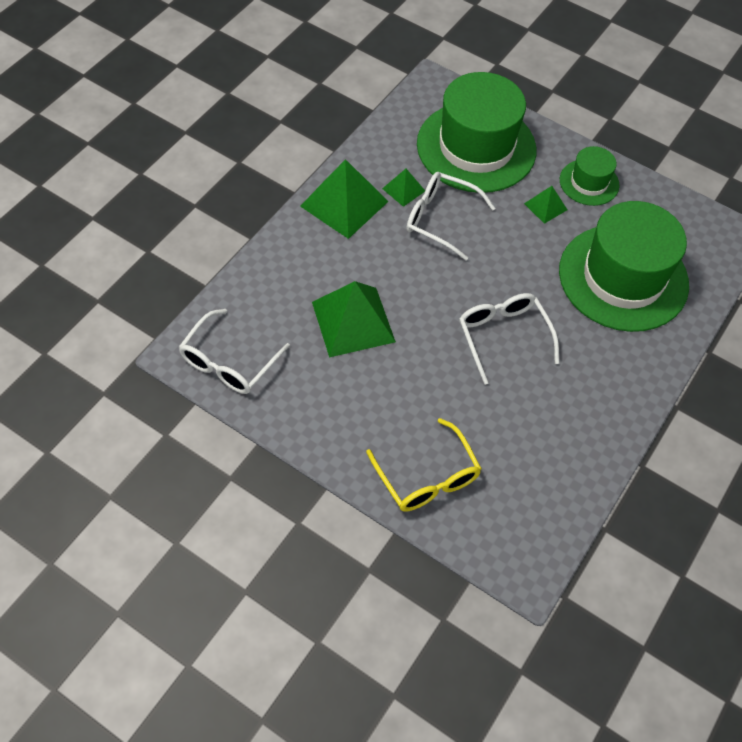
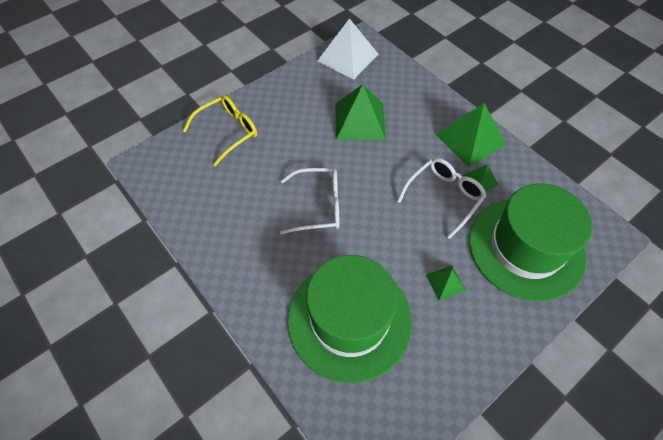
camera: 110 degrees right, 0 degrees up
white glasses [179,309,290,394] -> white pyramid [318,18,379,80]
yellow glasses [366,418,482,512] -> yellow glasses turned 150 degrees clockwise [183,95,257,166]
green hat [560,146,619,206] -> none

